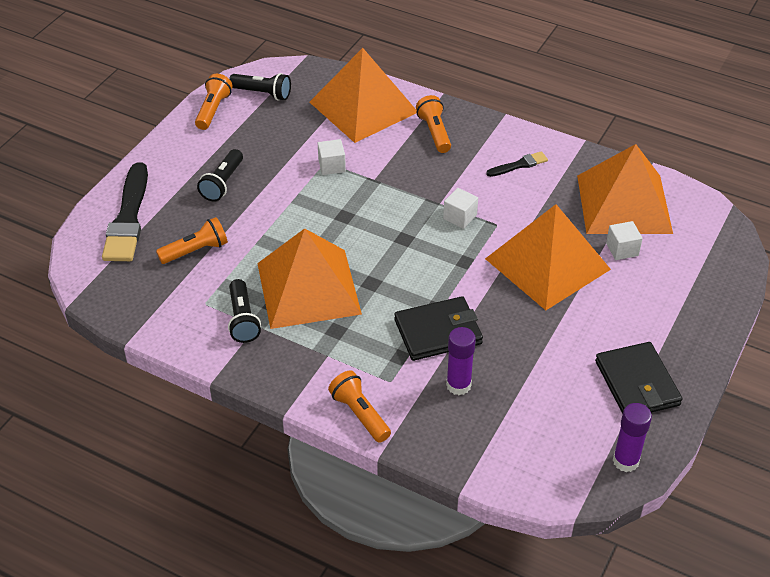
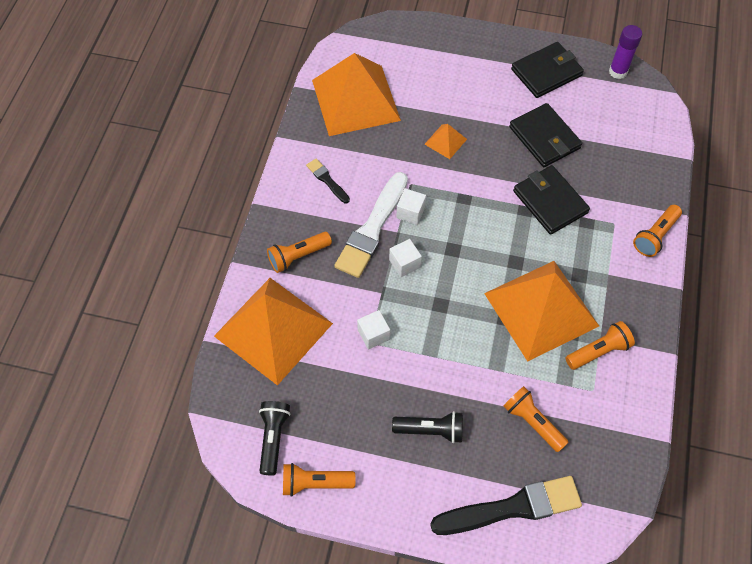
camera: 105 degrees left, 15 degrees up
black flashlight [228,279,261,343] -> orange flashlight [566,321,635,370]
purple glue stick [446,327,476,395] -> none
orange pyramid [485,204,611,310] -> orange pyramid [425,124,467,159], size x0.41
white cube [606,221,643,260] -> white cube moved to [389,239,422,277]
none -> white brush [334,172,408,278]
none -> black wallet [509,103,582,167]

